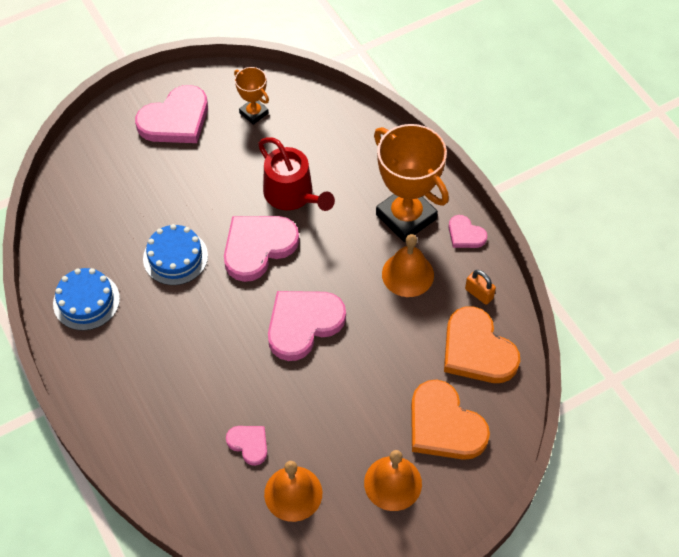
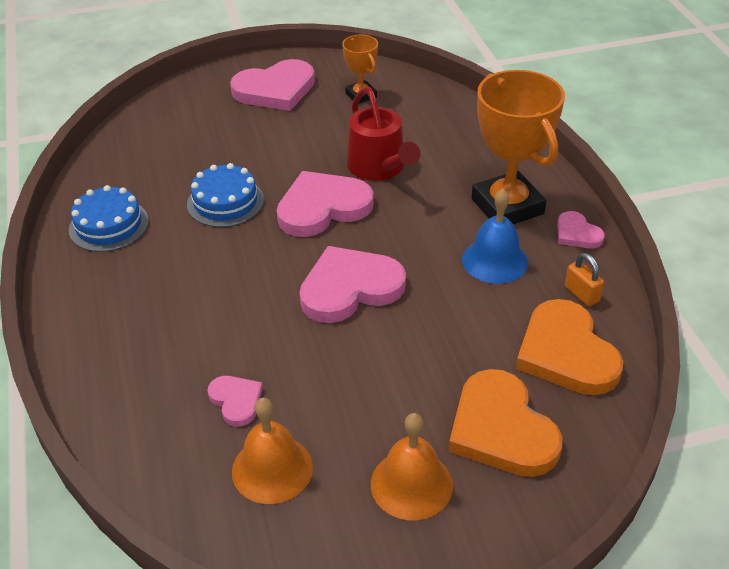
camera: 15 degrees right, 15 degrees down
orange bell [382,234,434,297] -> blue bell [462,189,528,284]

